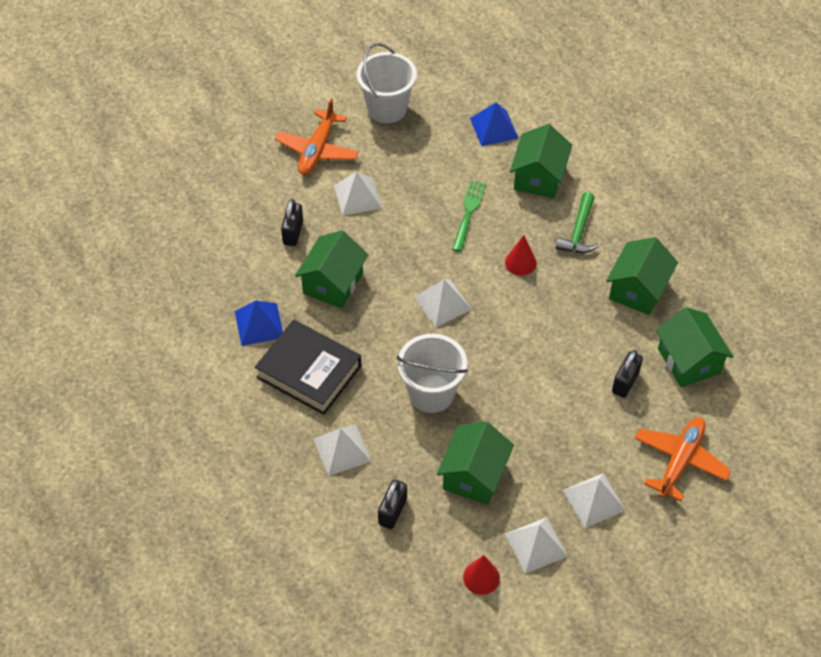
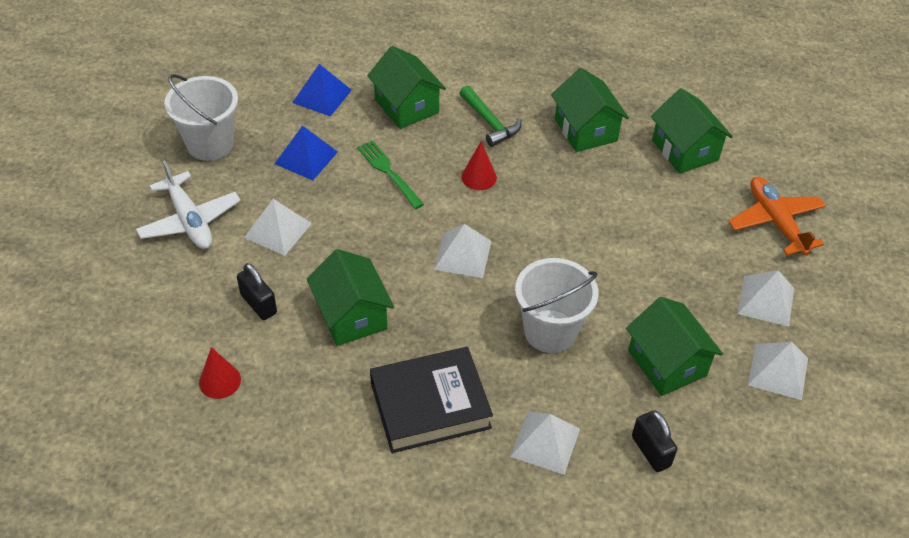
camera: 50 degrees left, 5 degrees down
blue pyramid [235,301,283,346] -> blue pyramid moved to [275,125,338,180]
orange plane [275,98,359,175] -> white plane [136,160,241,249]
red cone [463,555,500,595] -> red cone moved to [199,347,241,399]
black padlock [612,350,643,398] -> none
green house [656,307,733,387] -> green house turned 45 degrees clockwise [651,88,733,174]

